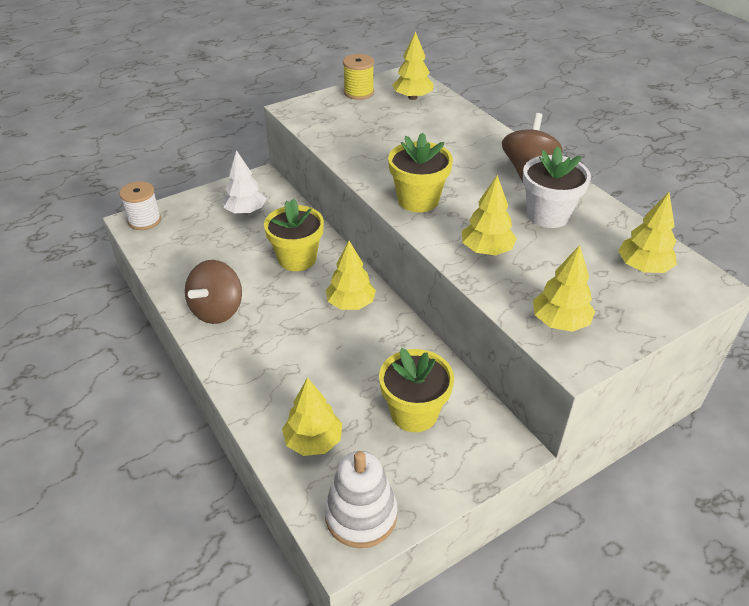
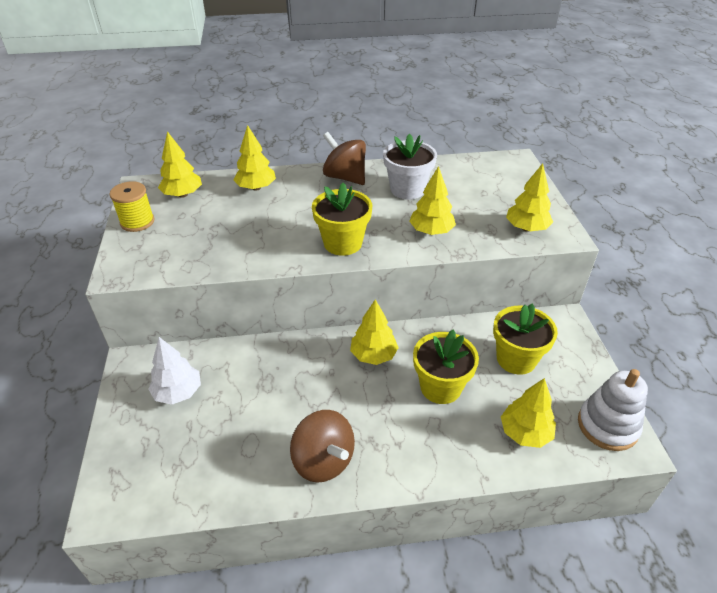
camera: 65 degrees left, 0 degrees up
white spool [119,181,161,230] -> none
yellow flower pot [264,198,324,271] -> yellow flower pot moved to [413,329,479,404]
yellow tree [618,192,677,273] -> yellow tree moved to [233,125,276,191]

